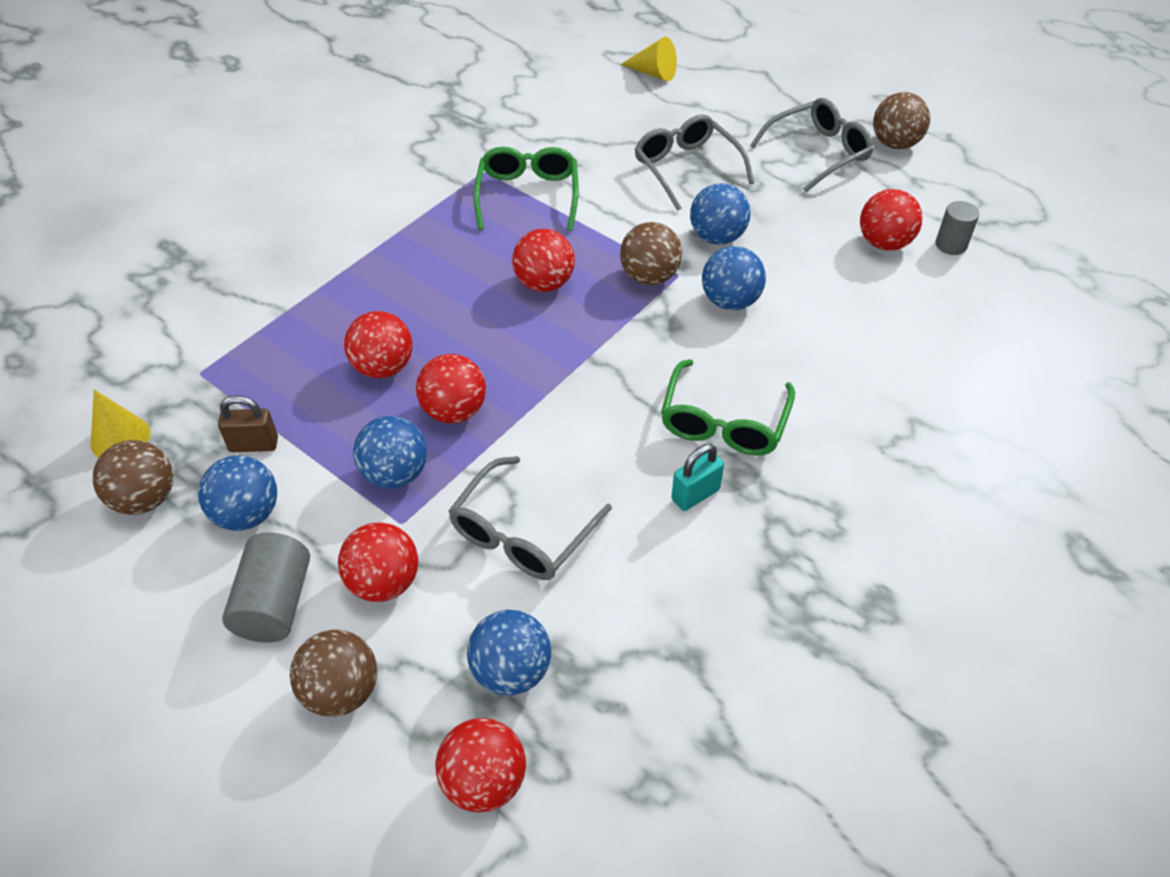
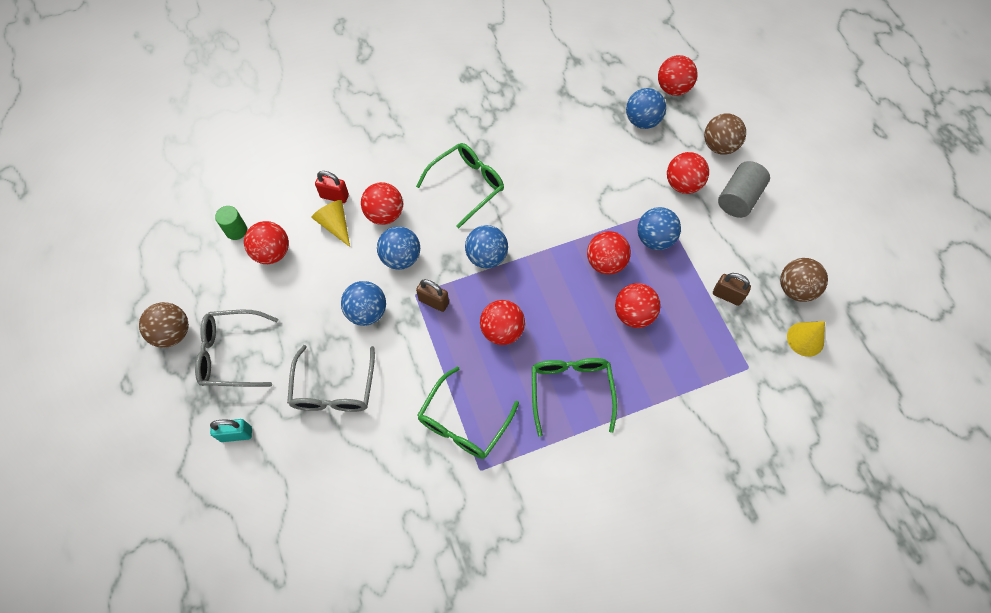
camera: 150 degrees left, 15 degrees up
blue ball [198,455,277,531] -> blue ball moved to [465,225,508,268]
grey glasses [449,456,612,580] -> none
brown ball [620,222,682,285] -> brown padlock [416,279,449,312]
yellow cone [621,37,677,81] -> yellow cone moved to [311,200,350,247]
turquoise padlock [671,444,724,511] -> turquoise padlock moved to [210,419,252,442]
grey cylinder [935,201,979,255] -> green cylinder [215,206,247,240]
none -> red padlock [315,171,349,203]
none -> red ball [361,182,403,225]
none -> green glasses [532,358,617,437]

